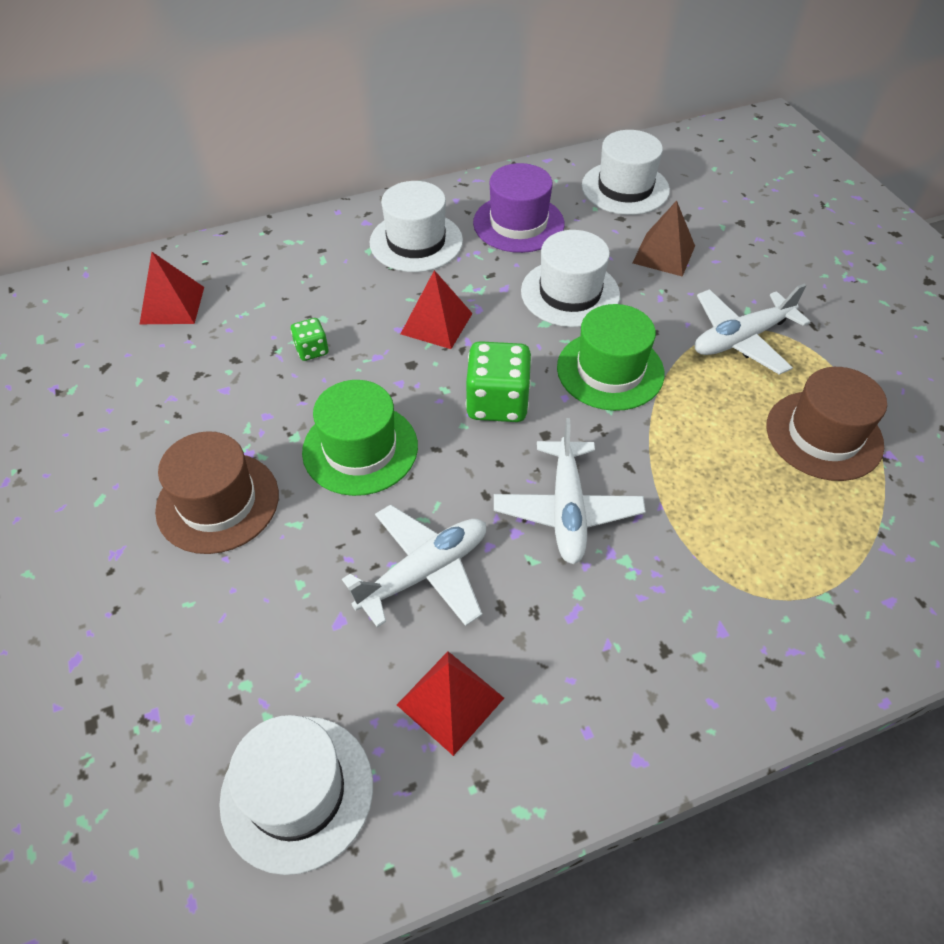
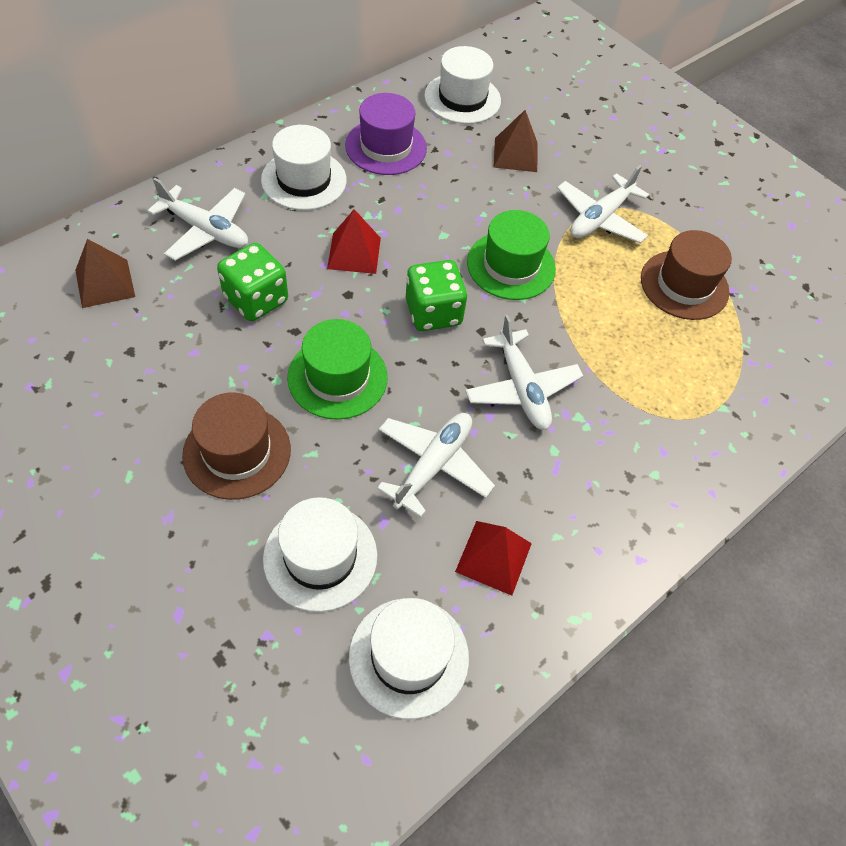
camera: 25 degrees left, 5 degrees up
red pyramid [140,252,204,324] -> brown pyramid [75,239,135,308]
green dice [291,318,329,361] -> green dice [217,243,288,321], size x1.91
white hat [521,230,620,327] -> white hat moved to [263,497,377,612]
none -> white plane [147,178,248,261]

